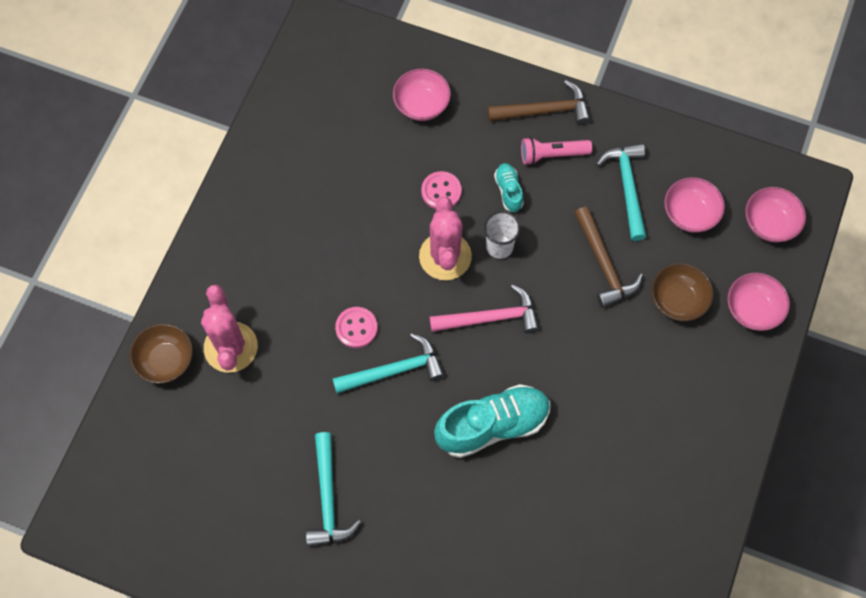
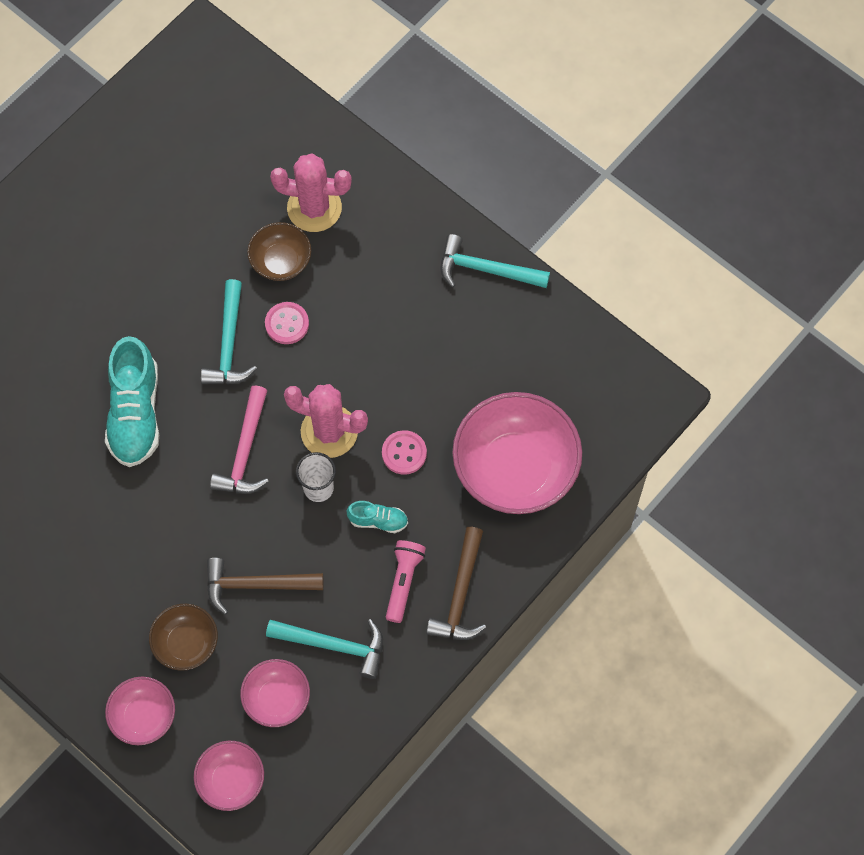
camera: 110 degrees right, 0 degrees up
brown bowl [130,324,193,384] -> brown bowl moved to [247,222,311,281]
turquoise hammer [306,432,361,547] -> turquoise hammer moved to [440,234,550,288]
pink bowl [393,69,451,121] -> pink bowl [453,392,582,514], size x1.93

